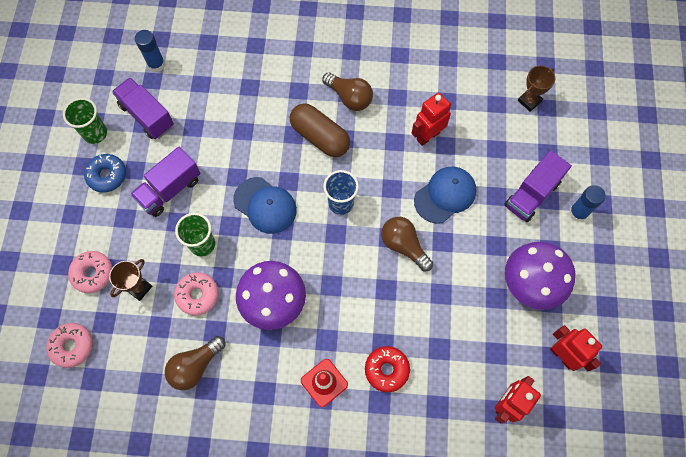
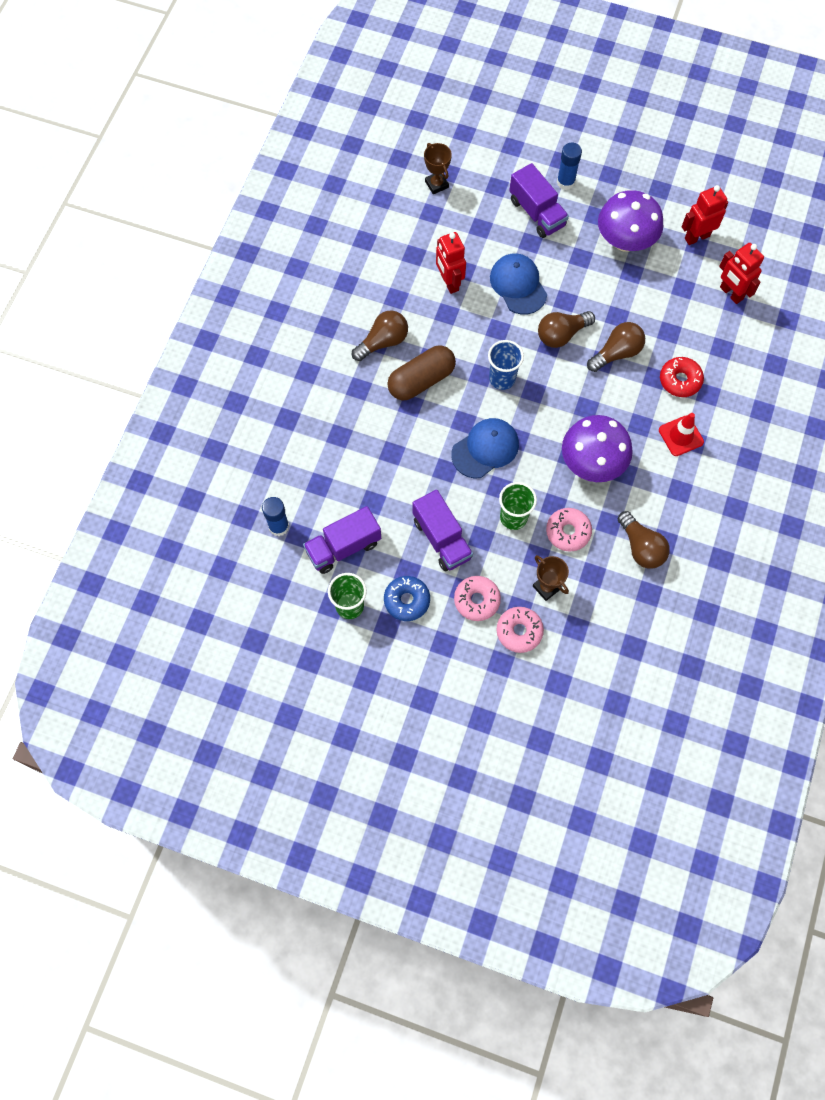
camera: 75 degrees left, 0 degrees up
pink donut [47,323,93,368] -> pink donut moved to [454,576,501,621]
none -> brown light bulb [587,322,645,372]

